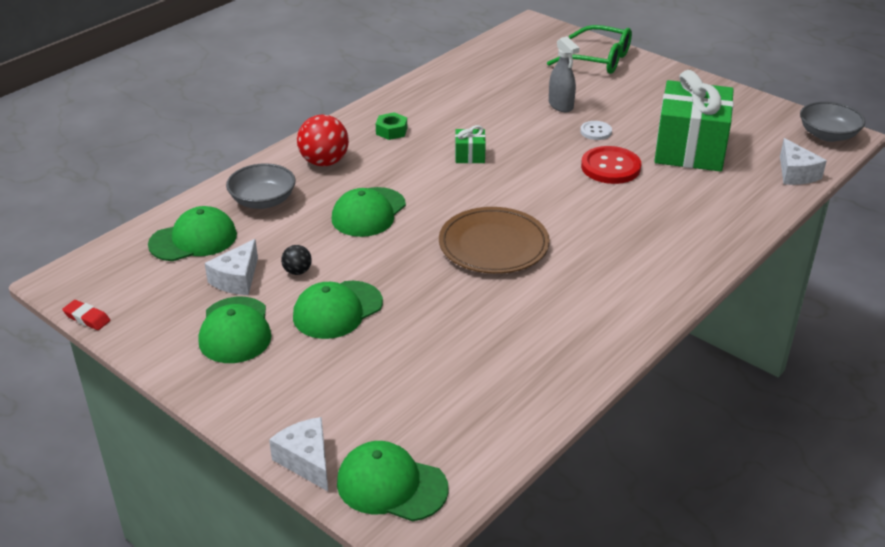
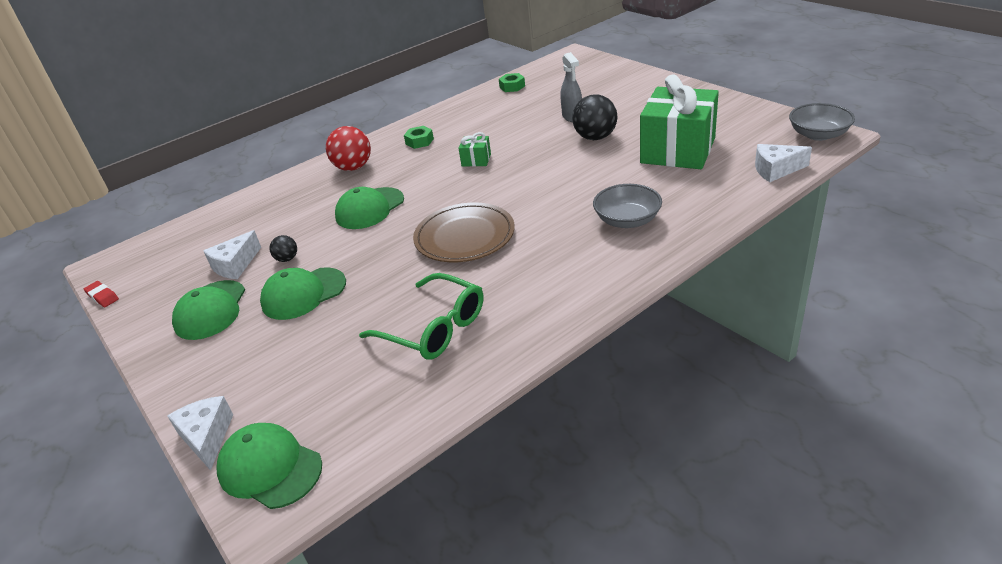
camera: 15 degrees right, 0 degrees up
green cap [148,206,237,261] -> none
grey bowl [226,163,295,209] -> grey bowl moved to [593,184,662,228]
green glasses [547,25,632,74] -> green glasses moved to [359,273,484,360]
white button [580,121,612,140] -> black ball [572,94,617,140]
red button [581,146,641,184] -> none
white cheese [780,138,827,185] -> white cheese turned 90 degrees clockwise [755,144,812,182]
none -> green nut [499,73,525,92]

